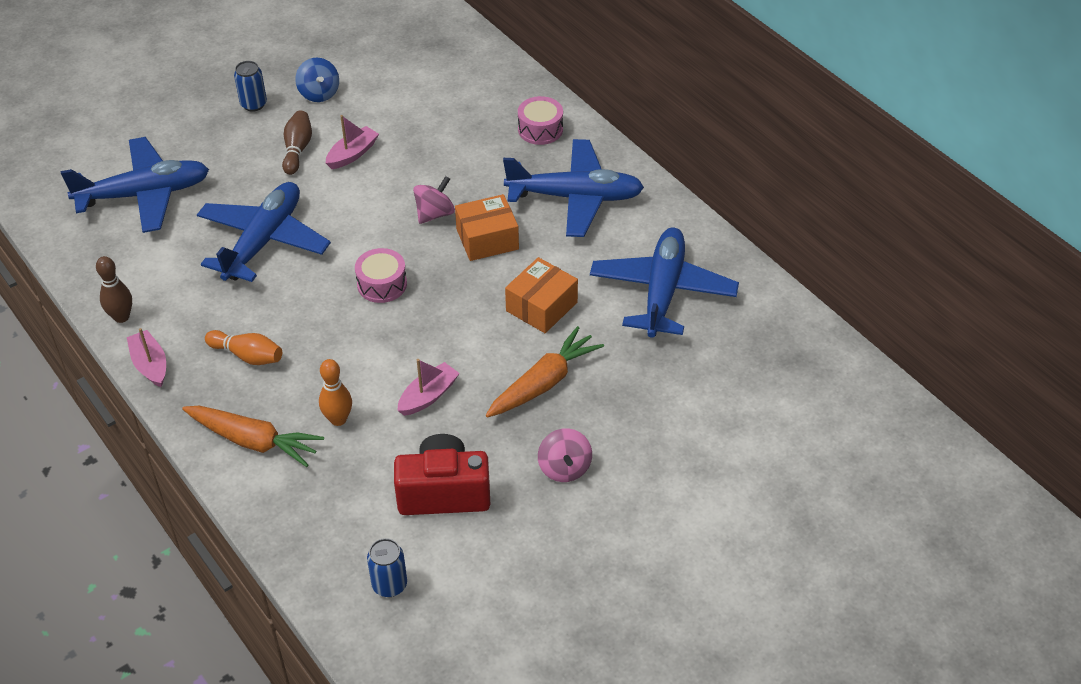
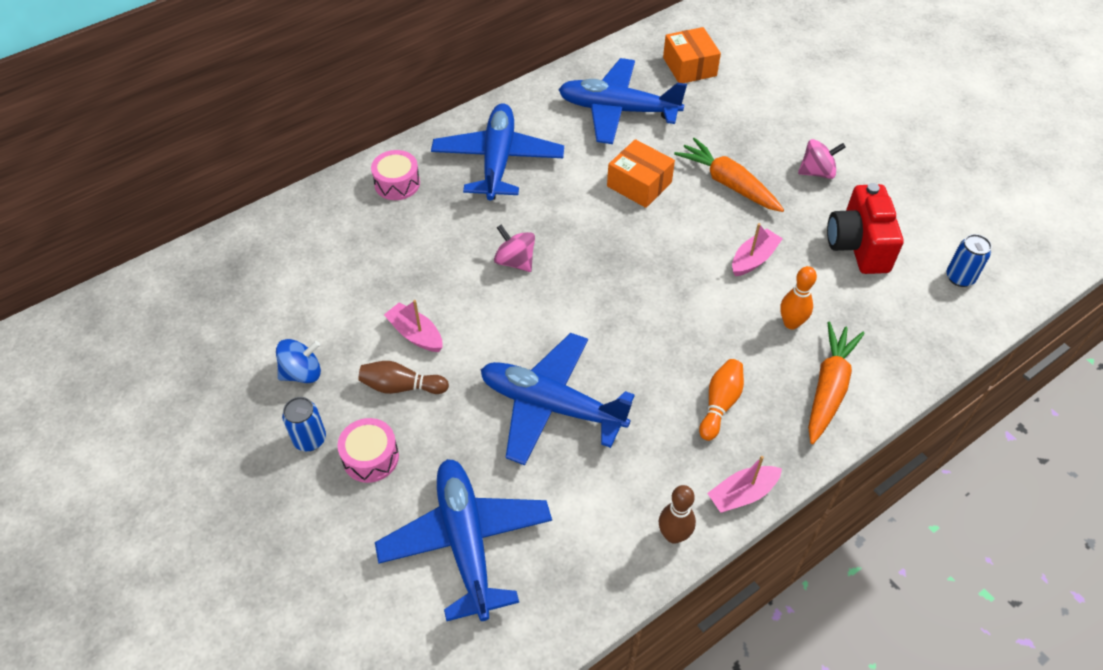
camera: 90 degrees left, 5 degrees up
pink drum [355,248,407,303] -> pink drum moved to [337,418,399,483]
pink boat [397,359,460,416] -> pink boat turned 90 degrees clockwise [732,223,783,276]
orange box [455,194,519,261] -> orange box moved to [663,27,721,83]

